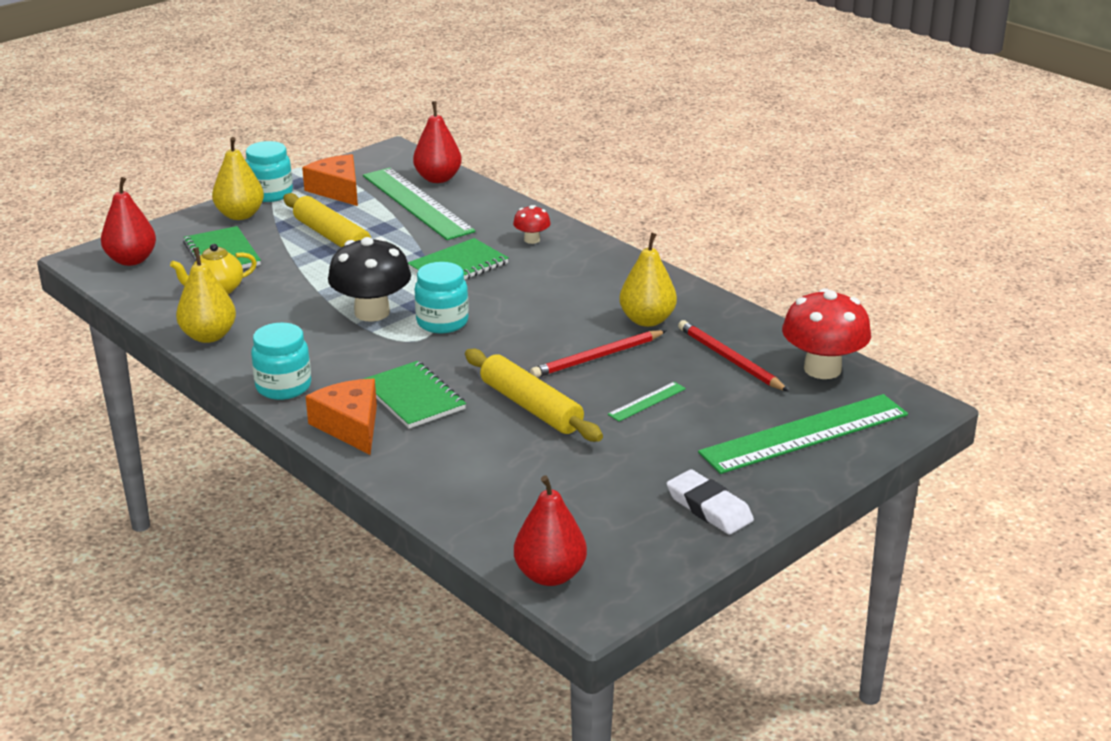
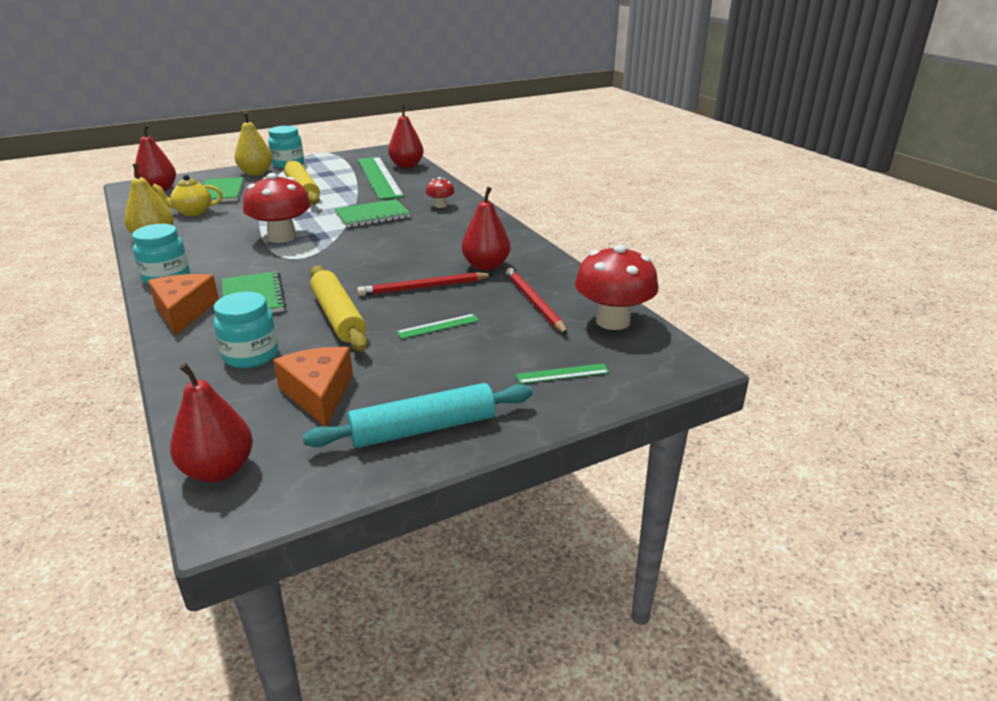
camera: 15 degrees right, 0 degrees up
orange cheese [302,154,358,206] -> orange cheese moved to [273,347,353,427]
black mushroom [328,237,411,321] -> red mushroom [243,173,311,243]
turquoise jar [415,262,469,333] -> turquoise jar moved to [214,292,278,368]
yellow pear [619,232,677,327] -> red pear [462,187,510,271]
white eraser [667,469,754,535] -> turquoise rolling pin [303,383,533,448]
green ruler [698,394,908,474] -> green ruler [516,363,610,384], size x0.42

